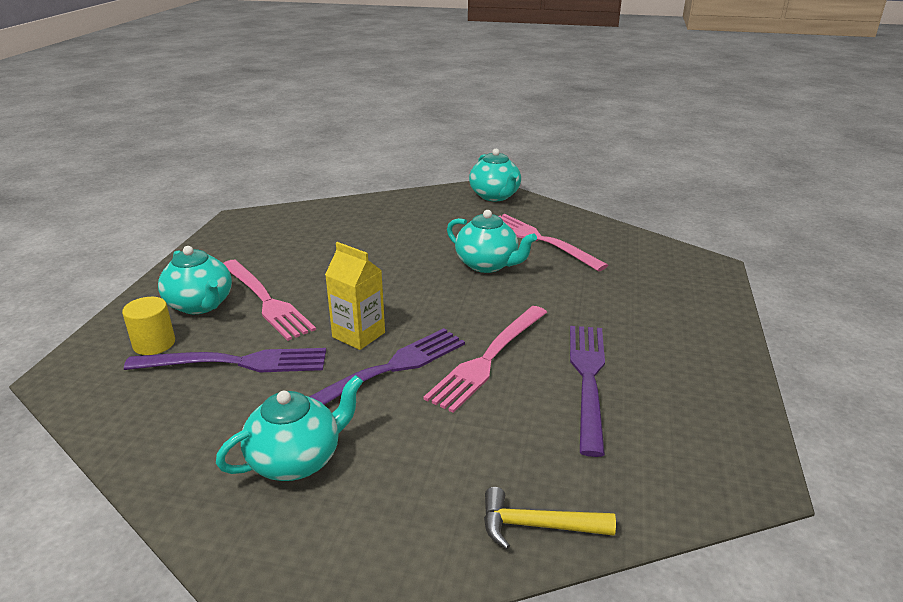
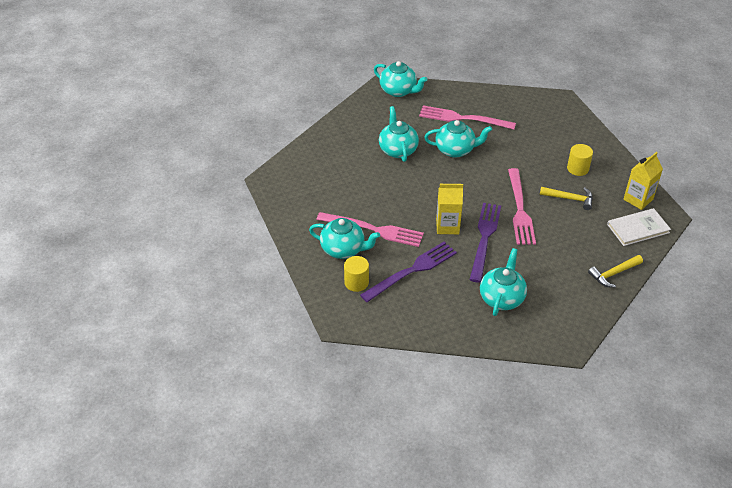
camera: 35 degrees left, 15 degrees up
purple fork [570,326,605,457] -> yellow hammer [540,187,593,210]
none -> turquoise teapot [379,106,419,162]
none -> yellow cylinder [567,144,593,176]
none -> white book [607,208,671,246]
none -> yellow carton [623,152,663,210]

